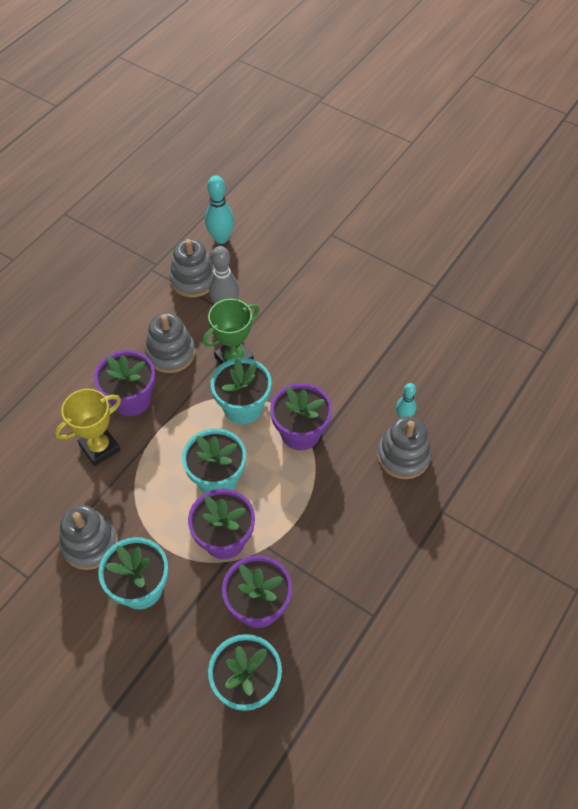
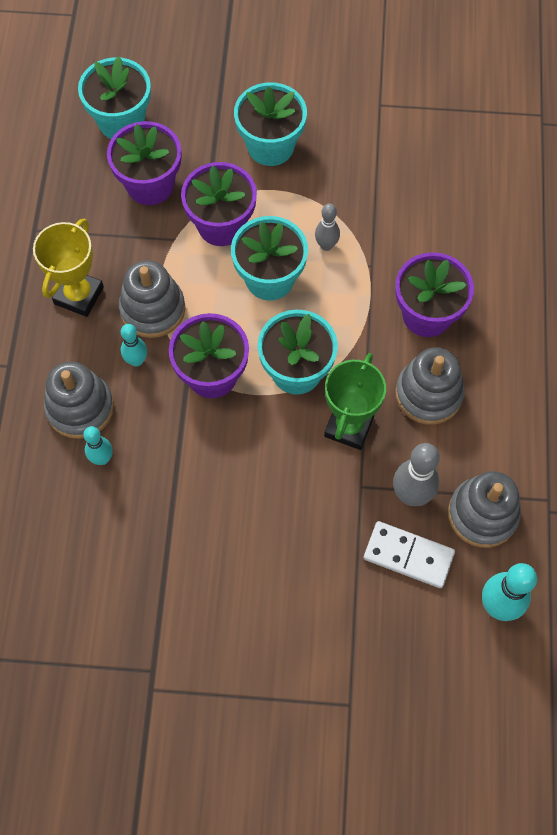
camera: 150 degrees right, 10 degrees up
yellow trophy [55,389,121,466] -> yellow trophy moved to [33,219,104,317]
grey stacking toy [59,505,118,570] -> grey stacking toy moved to [119,260,185,338]
none -> turquoise bowling pin [121,324,147,367]
none -> grey bowling pin [315,203,340,251]
none -> white domino [364,521,455,588]

